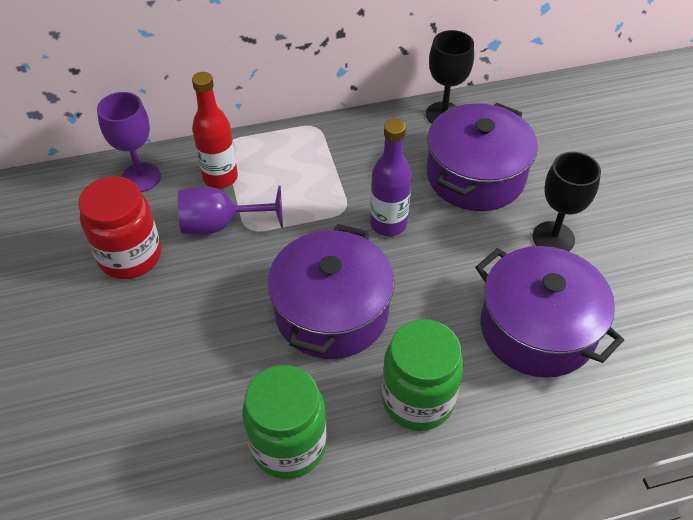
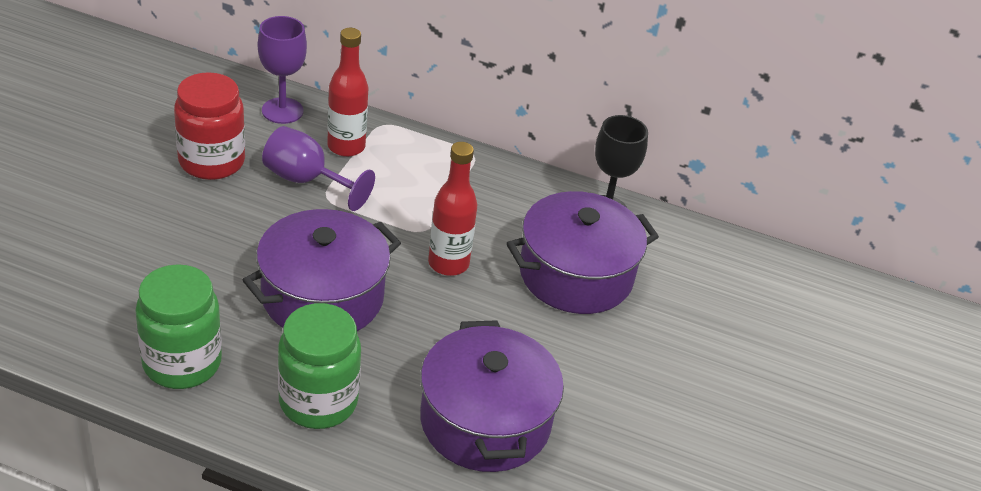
camera: 30 degrees right, 10 degrees down
purple bottle [370,119,412,236] -> red bottle [428,142,477,276]
black goblet [532,152,601,251] -> none

